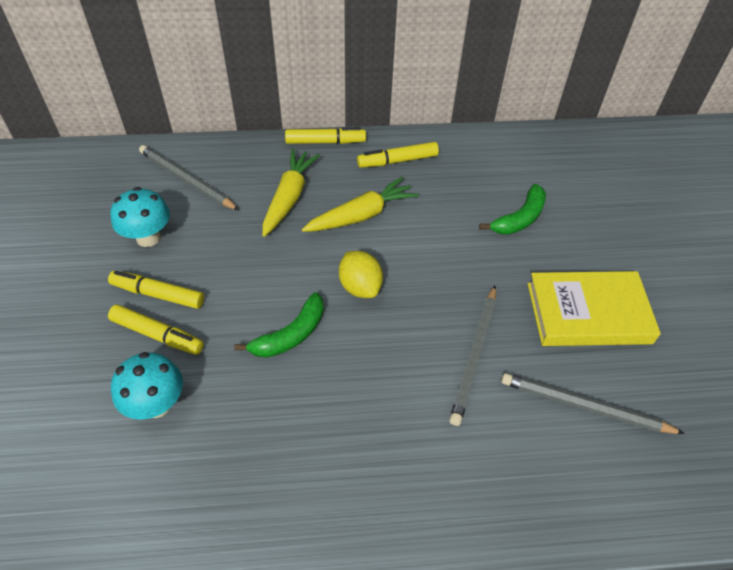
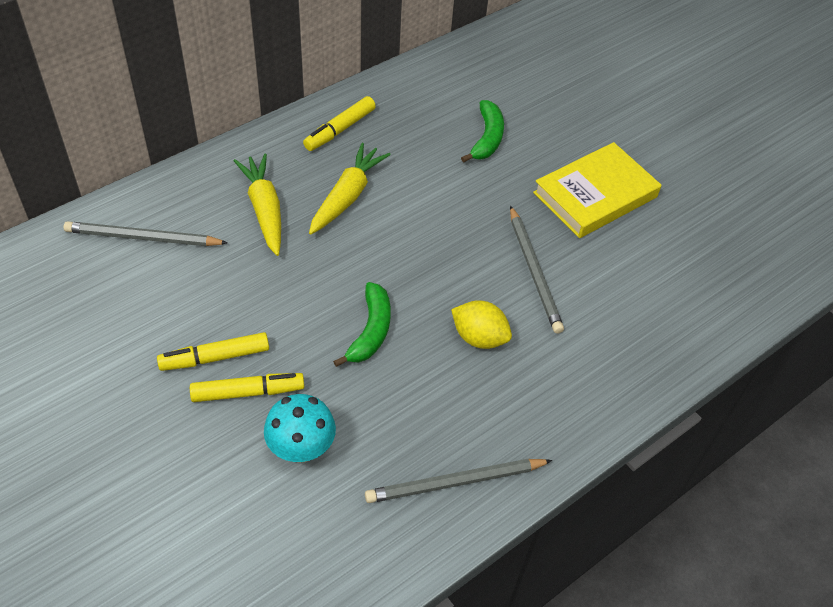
camera: 35 degrees left, 0 degrees up
turquoise mushroom [110,187,170,247] -> none
yellow marker [285,127,366,144] -> none
yellow lemon [339,251,383,298] -> yellow lemon moved to [451,300,512,349]
grey pencil [501,373,685,434] -> grey pencil moved to [365,459,553,503]

